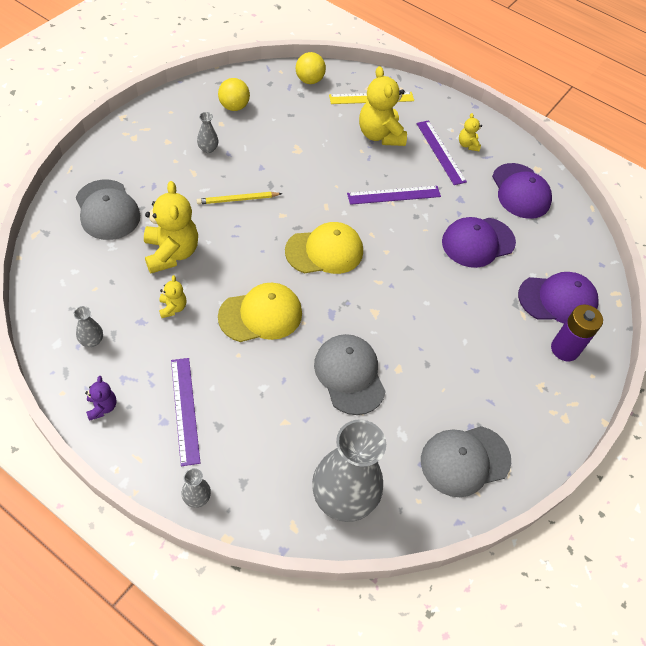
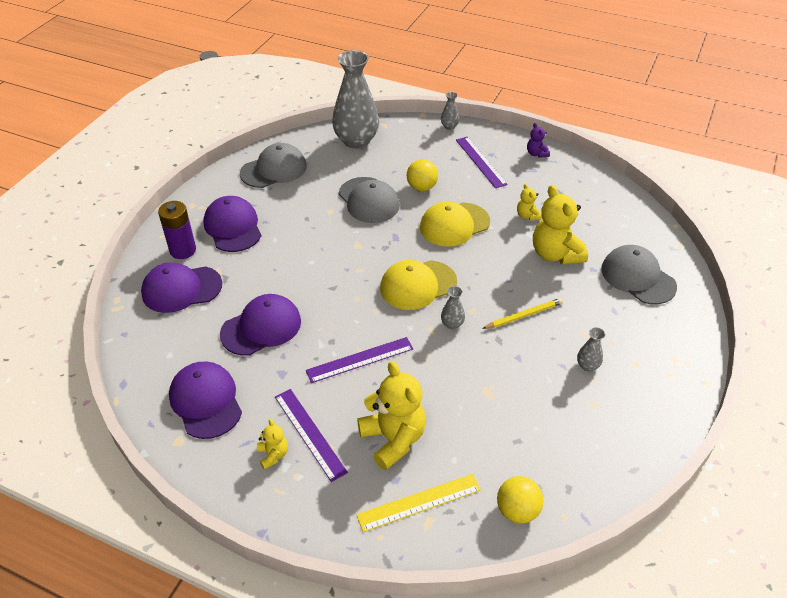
camera: 175 degrees right, 10 degrees down
grey vase [73,306,103,347] -> grey vase moved to [441,286,465,329]
yellow ball [218,78,250,111] -> yellow ball moved to [407,159,438,191]
none -> purple cap [203,196,261,252]

